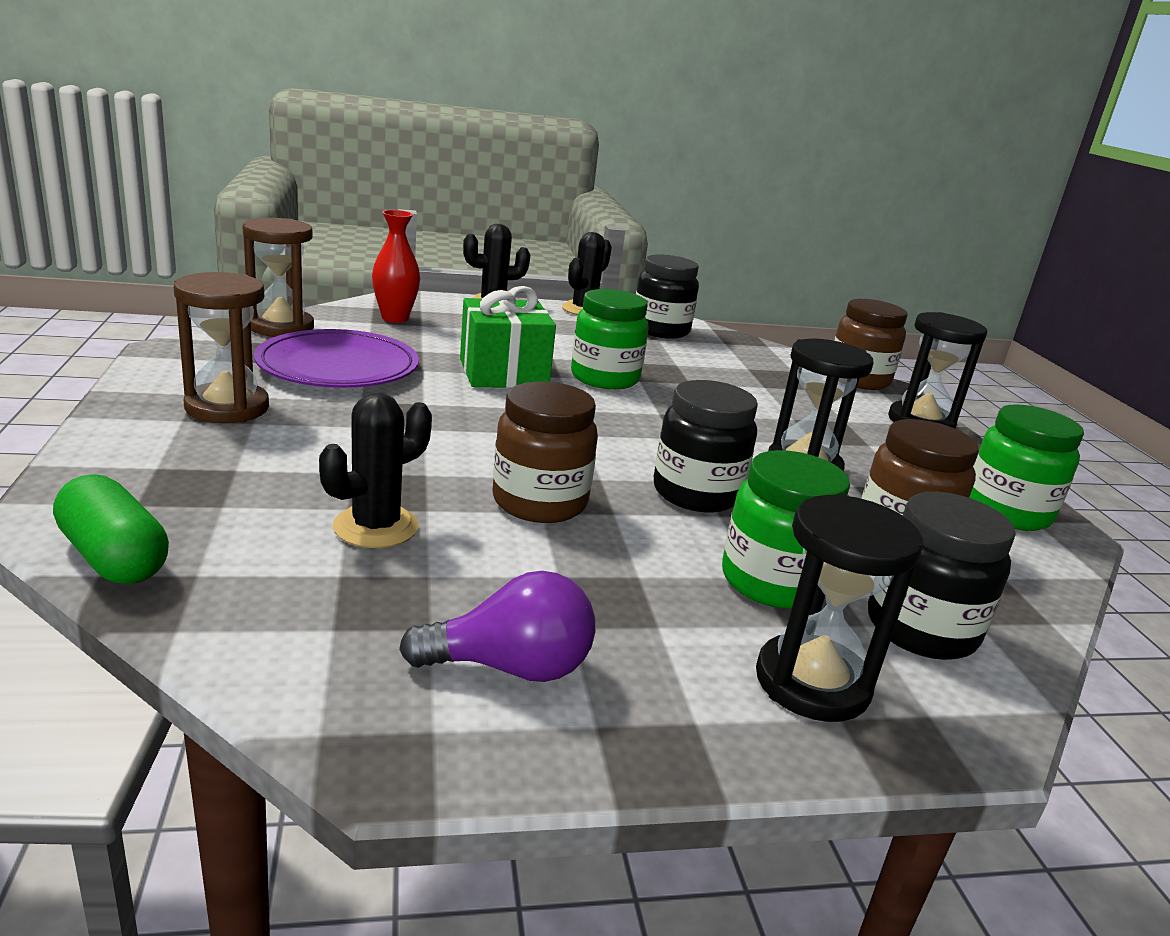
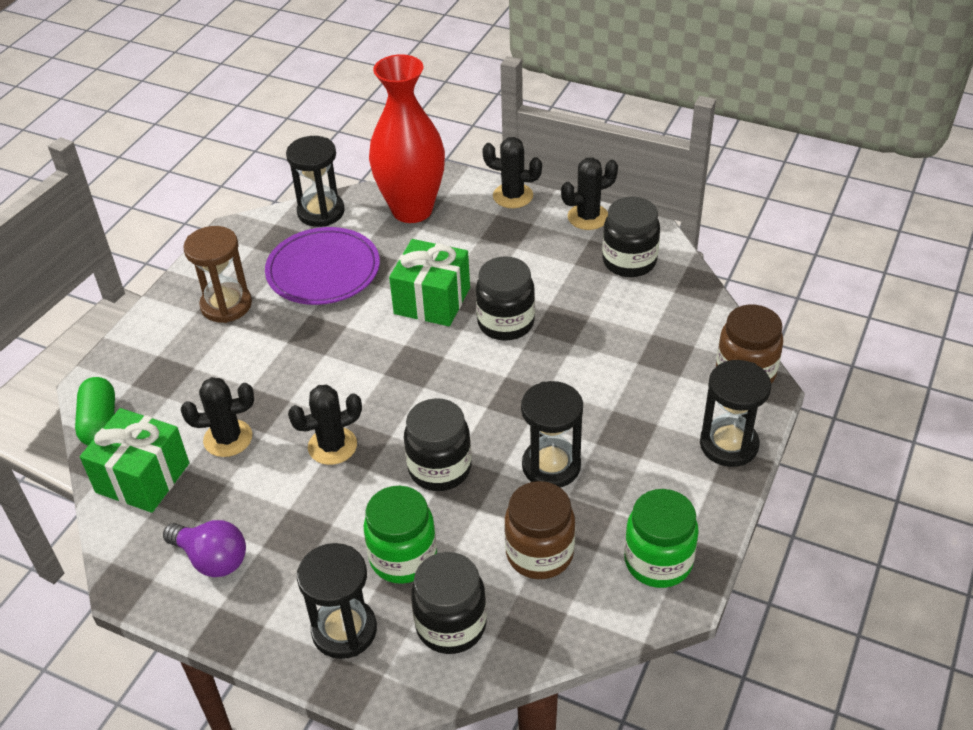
camera: 40 degrees right, 20 degrees up
brown hourglass [242,218,314,337] -> black hourglass [286,136,345,227]
red vase [372,210,420,323] -> red vase [369,54,445,223], size x1.95
brown jar [492,381,598,523] -> black cactus [288,385,362,465]
green jar [571,289,649,389] -> black jar [476,256,535,341]
none -> green gift [80,408,189,513]

